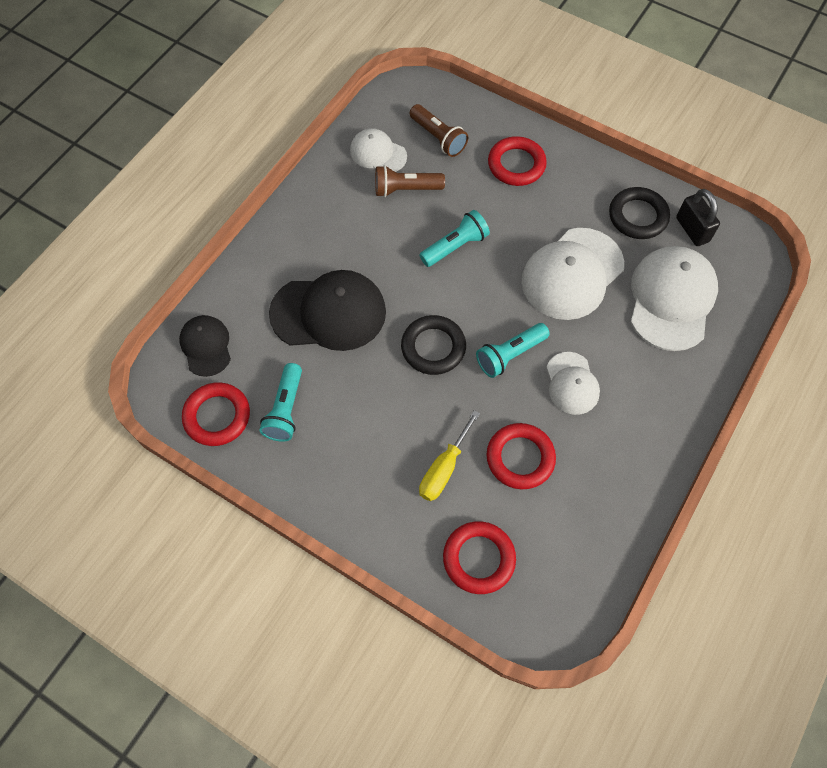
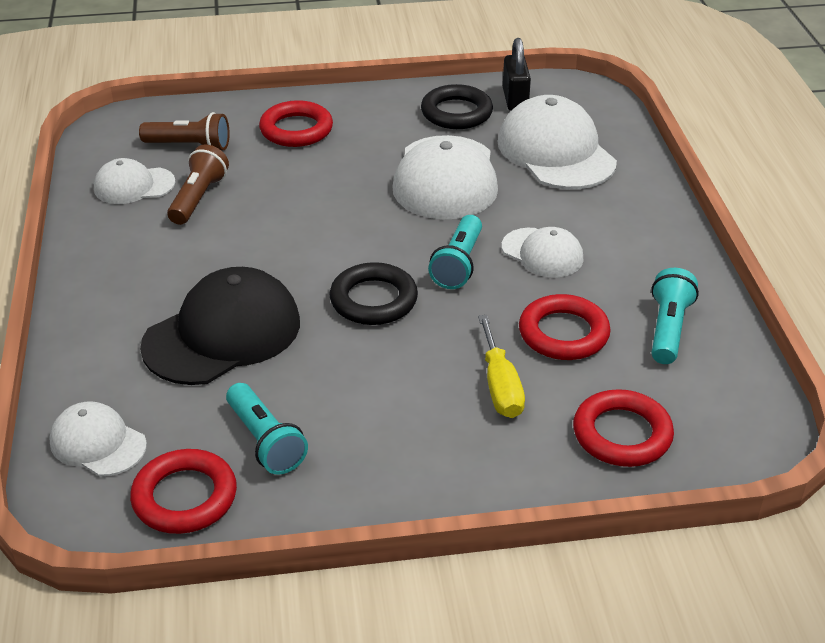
camera: 40 degrees left, 25 degrees down
black cap [179,315,231,377] -> white cap [49,401,147,476]
brown flashlight [375,165,445,197] -> brown flashlight turned 150 degrees clockwise [167,145,229,225]
turquoise flashlight [419,210,490,267] -> turquoise flashlight moved to [651,268,699,364]
black padlock [676,189,720,246] -> black padlock turned 60 degrees clockwise [503,38,531,111]

